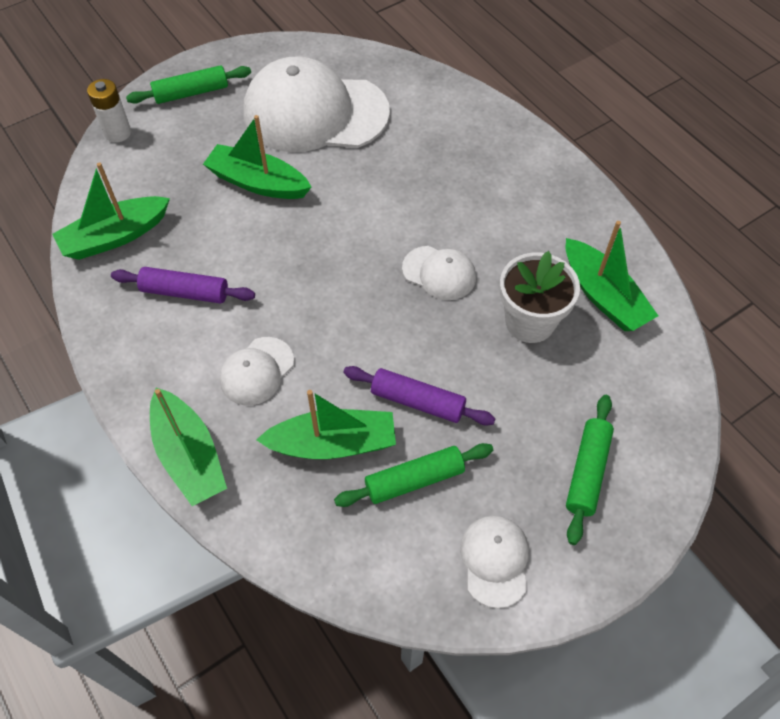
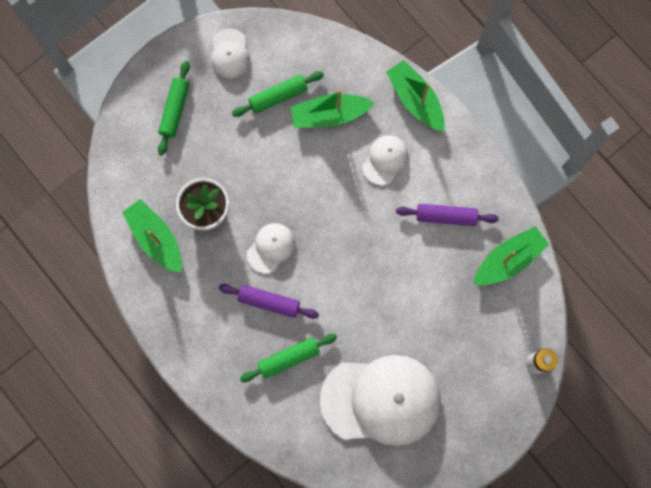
camera: 175 degrees right, 20 degrees up
green rolling pin [126,65,251,104] -> green rolling pin moved to [240,334,337,382]
green boat [203,115,312,199] -> none
purple rolling pin [343,366,496,426] -> purple rolling pin moved to [219,284,319,319]
white cap [402,246,476,300] -> white cap turned 105 degrees clockwise [247,223,295,273]

